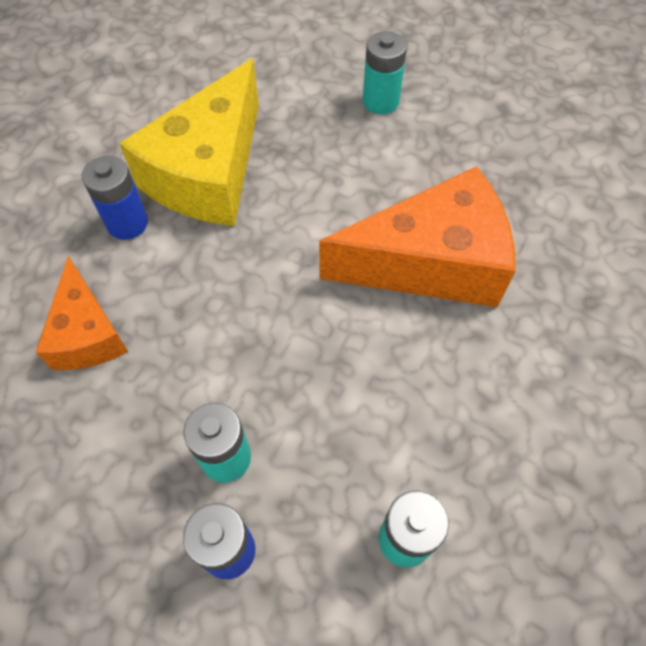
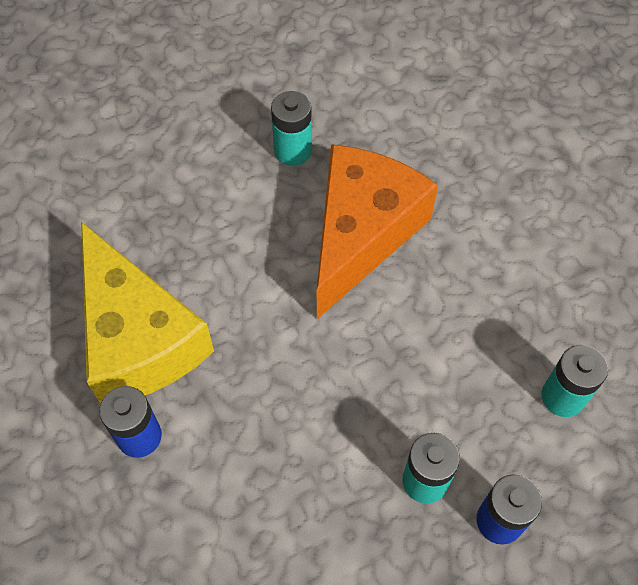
camera: 55 degrees left, 0 degrees up
orange cheese [36,256,128,370] -> none
turquoise battery [363,31,407,114] -> turquoise battery moved to [271,91,312,166]

